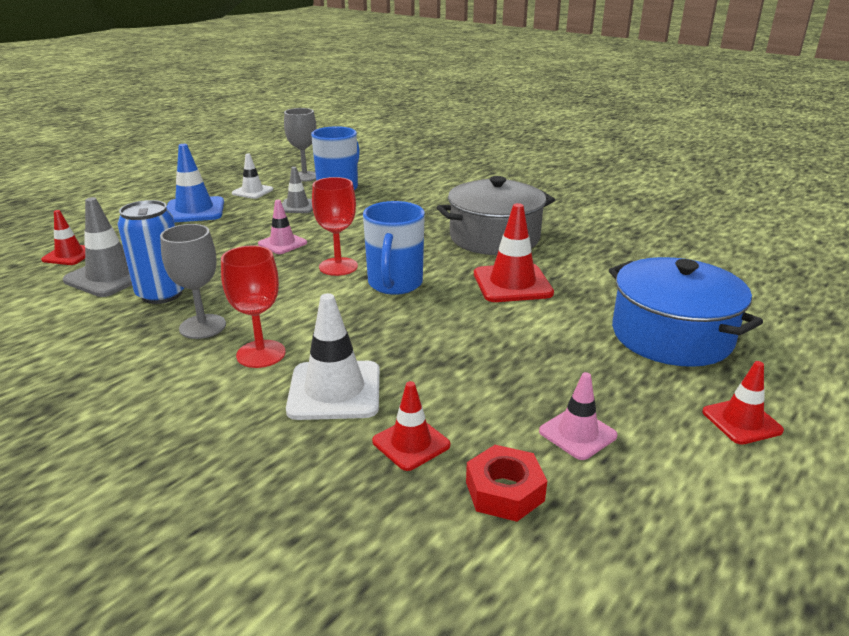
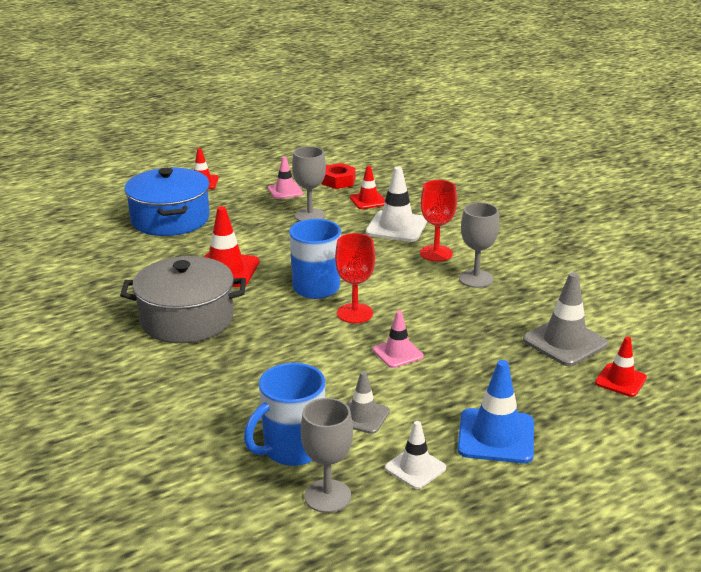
camera: 160 degrees left, 0 degrees up
blue can [118,200,184,304] -> none
none -> grey goblet [292,146,326,221]

